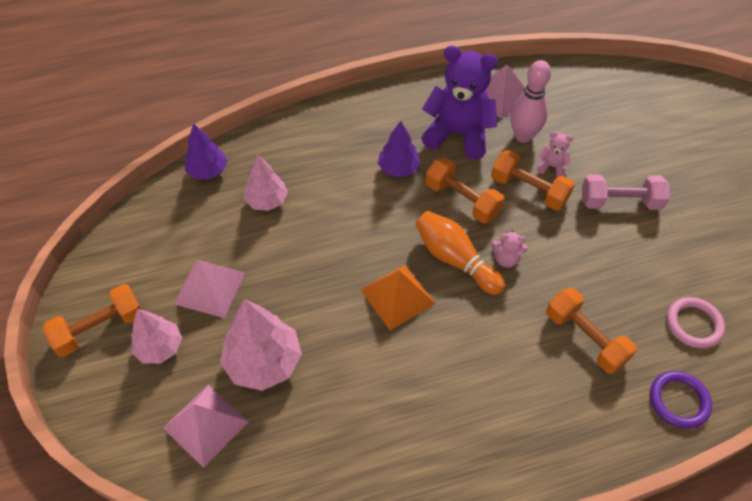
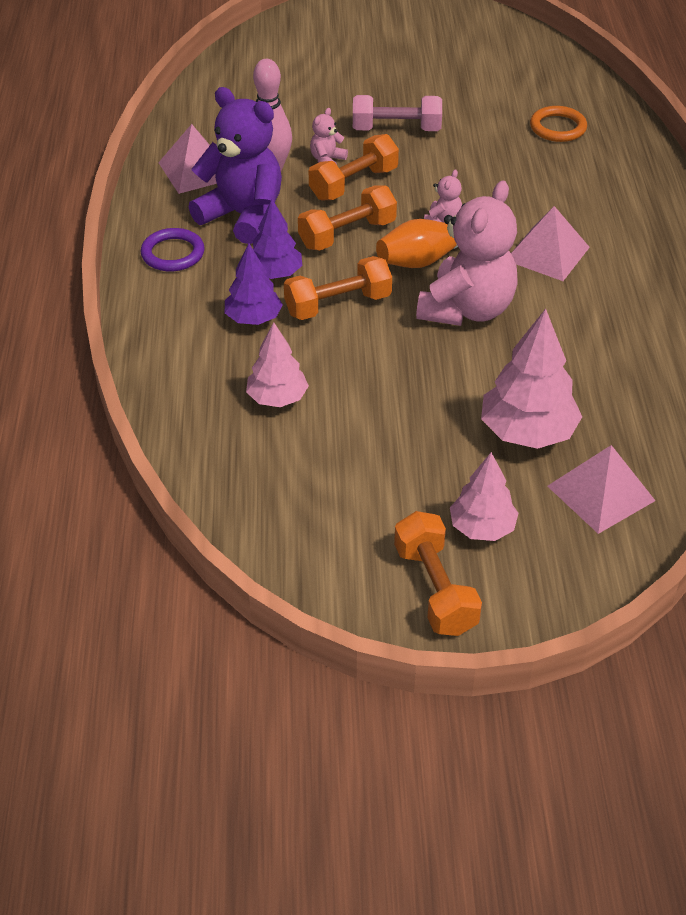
camera: 75 degrees left, 10 degrees down
pink pyramid [174,260,245,318] -> pink pyramid moved to [511,206,590,281]
purple tree [185,123,227,179] -> purple tree moved to [225,243,283,325]
orange pyramid [360,265,436,330] -> pink teddy bear [416,181,518,326]
purple teddy bear [421,46,499,159] -> purple teddy bear turned 90 degrees clockwise [189,87,282,244]
orange dumbbell [546,287,637,374] -> orange dumbbell moved to [284,256,392,320]
pink dumbbell [582,174,670,210] -> pink dumbbell turned 75 degrees clockwise [353,95,442,131]
purple ring [650,371,712,429] -> purple ring moved to [140,228,205,271]
pink ring [667,297,725,348] -> orange ring [530,106,587,142]

